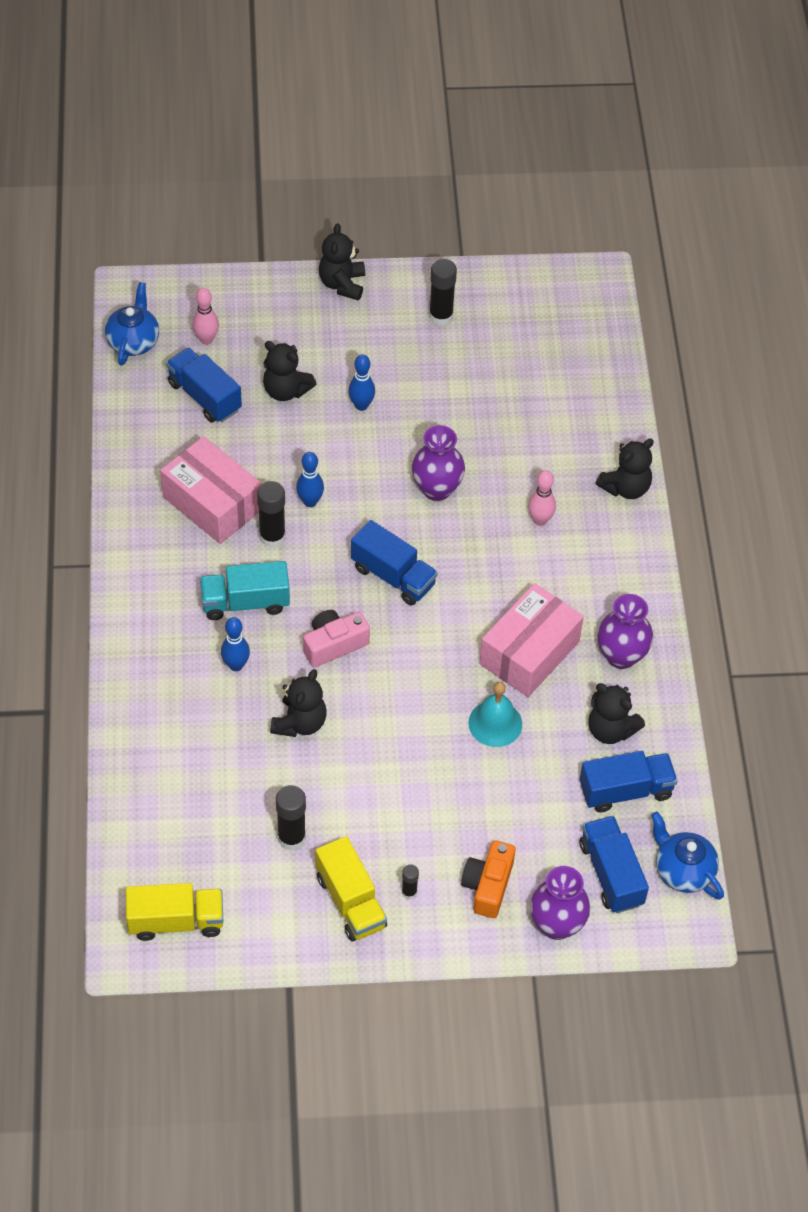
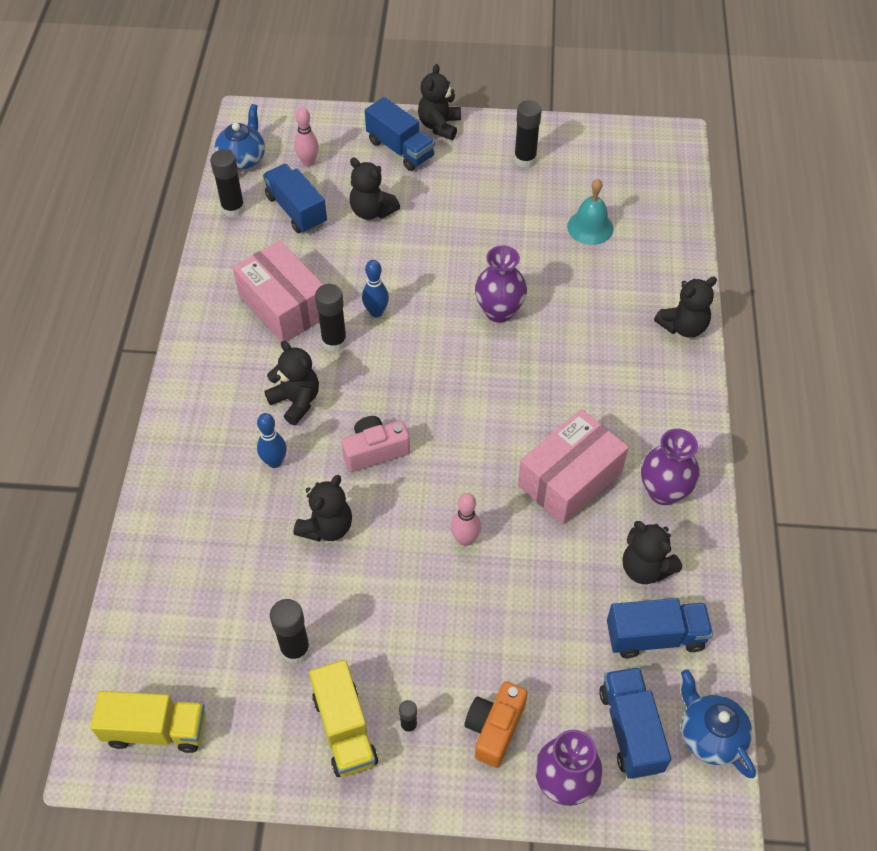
camera: 10 degrees right, 0 degrees up
turquoise truck [200,561,290,620] -> black teddy bear [264,341,319,425]
blue bowling pin [348,354,375,411] -> none
blue truck [351,520,438,606] -> blue truck moved to [365,97,435,171]
turquoise bell [469,682,522,747] -> turquoise bell moved to [567,179,614,245]
pink bowling pin [528,471,556,526] -> pink bowling pin moved to [451,493,481,546]
none -> black glue stick [210,150,245,217]

